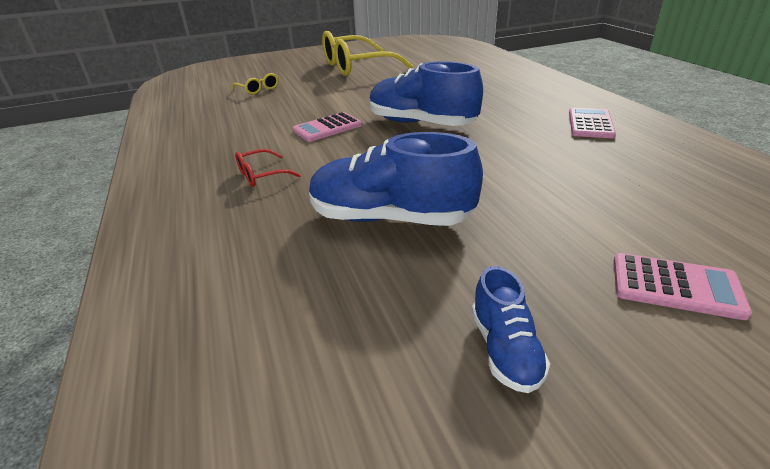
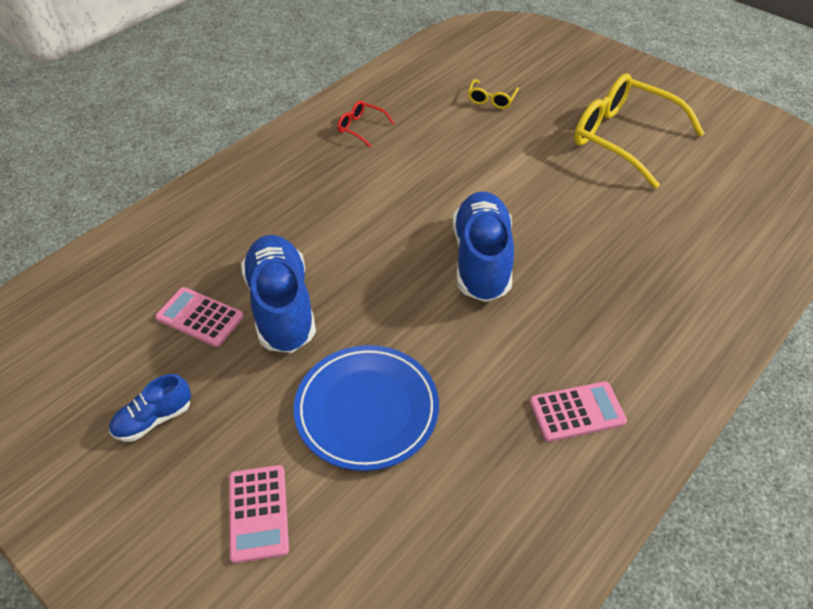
camera: 60 degrees right, 15 degrees up
red glasses [235,149,301,187] -> red glasses moved to [337,101,395,148]
pink calculator [292,112,362,142] -> pink calculator moved to [155,287,244,347]
none -> blue plate [294,345,439,471]

